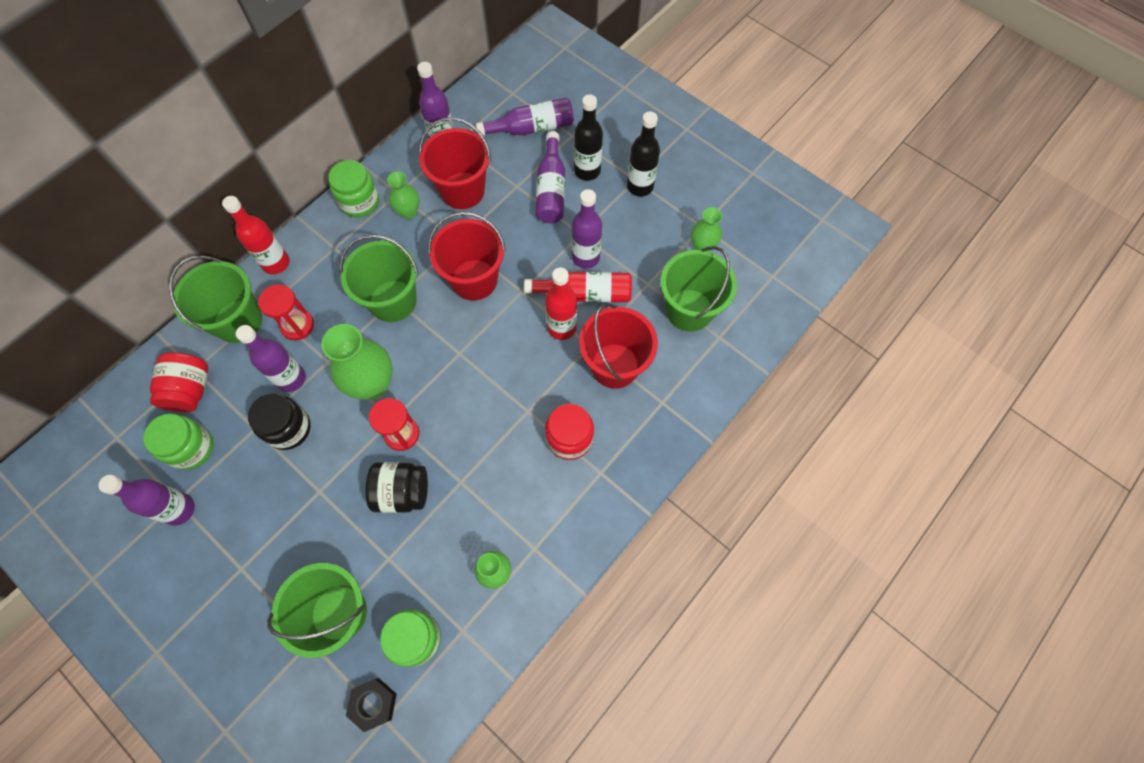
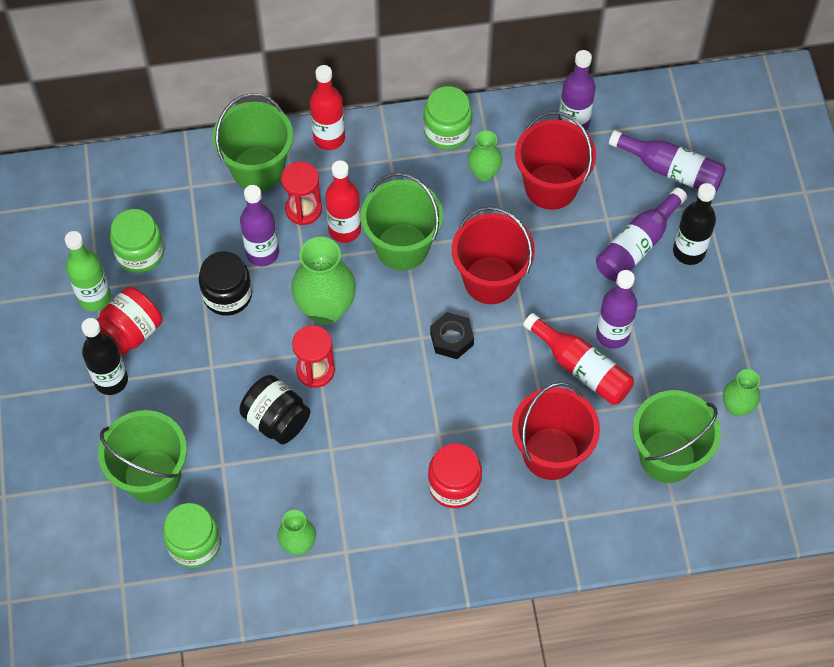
camera: 40 degrees right, 5 degrees down
purple bottle [98,475,195,526] -> green bottle [65,231,111,311]
red jar [150,352,208,412] -> red jar moved to [96,287,162,355]
black nut [346,678,397,732] -> black nut moved to [430,312,474,359]
red bottle [545,268,577,340] -> red bottle moved to [325,160,361,243]
black bottle [627,112,660,197] -> black bottle moved to [81,318,128,395]

